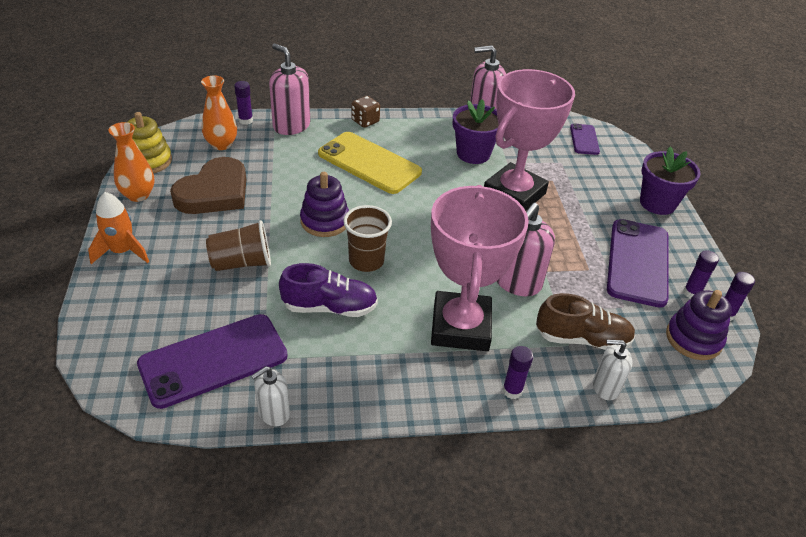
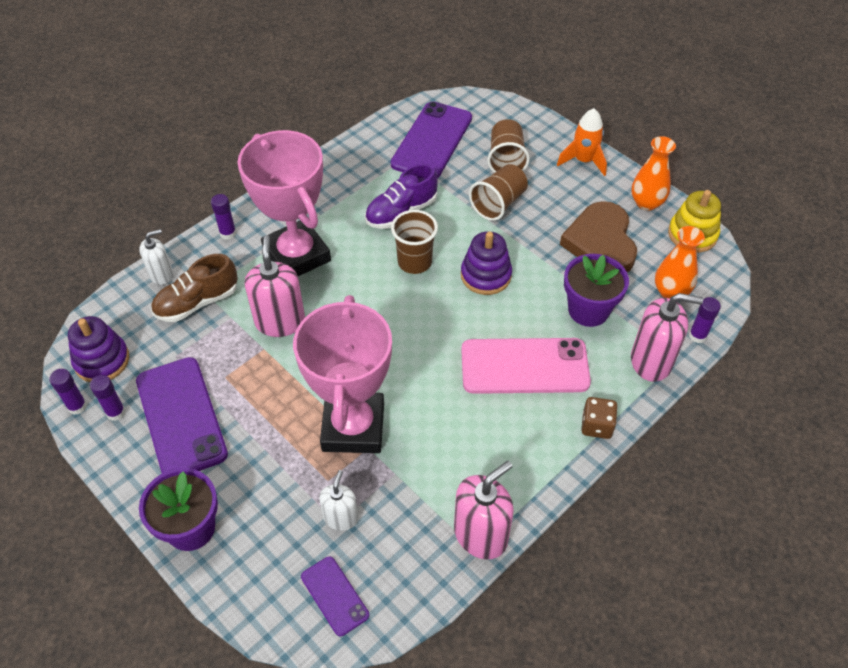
camera: 145 degrees right, 10 degrees up
white soap dispenser [251,366,290,426] -> white soap dispenser moved to [319,470,358,531]
yellow phone [318,132,422,194] -> pink phone [461,338,591,394]
purple flower pot [453,99,499,164] -> purple flower pot moved to [564,254,629,327]
none -> brown cup [487,119,530,173]

